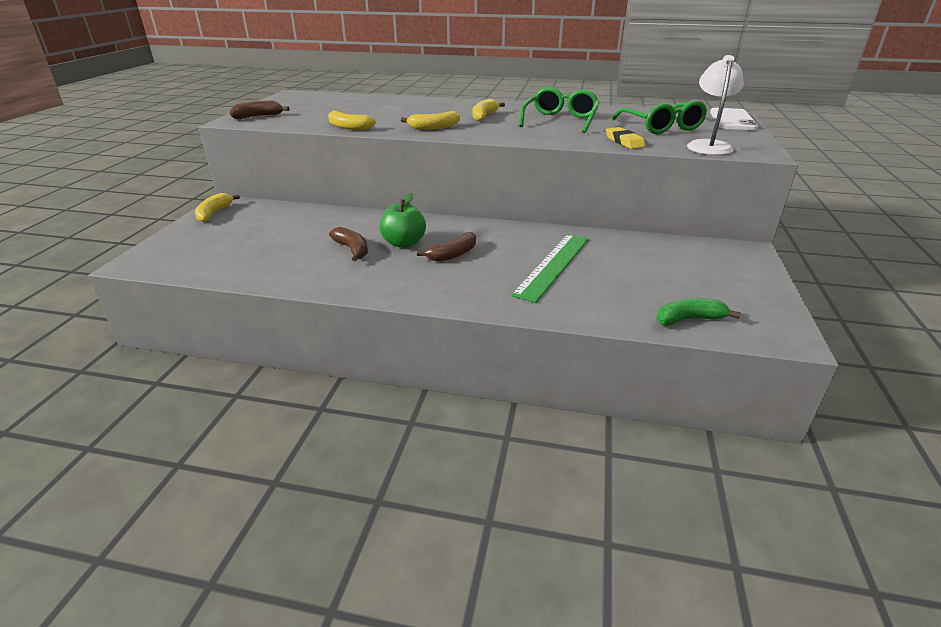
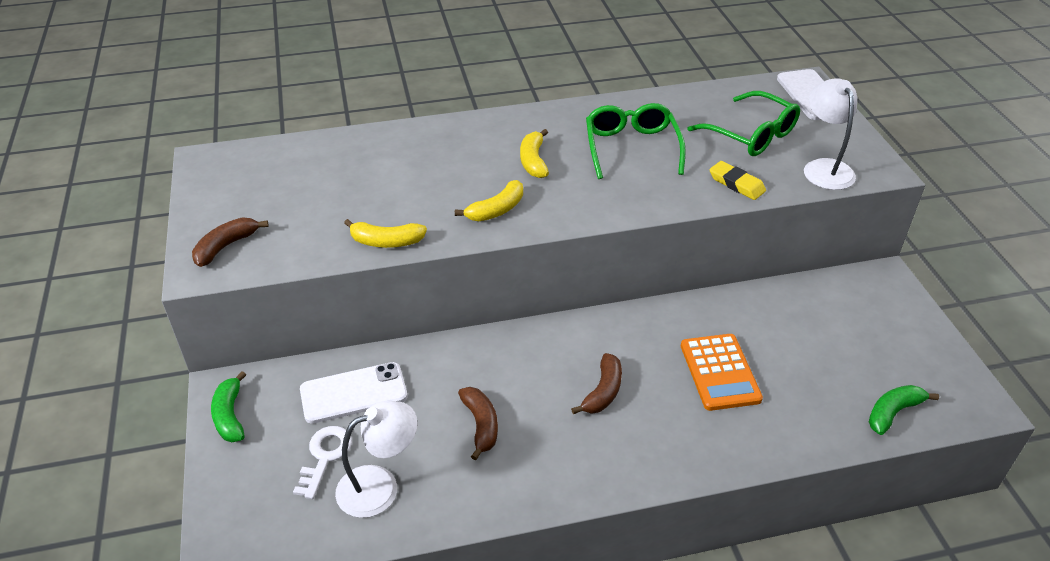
camera: 25 degrees left, 10 degrees up
yellow banana [195,193,240,222] -> green banana [211,371,246,442]
brown banana [329,227,368,261] -> brown banana turned 45 degrees clockwise [458,387,498,460]
green apple [380,193,426,248] -> none
green ruler [511,234,589,303] -> orange calculator [681,334,763,411]
none -> white key [293,426,352,499]
none -> white phone [300,362,407,424]
none -> white lamp [335,401,417,518]

